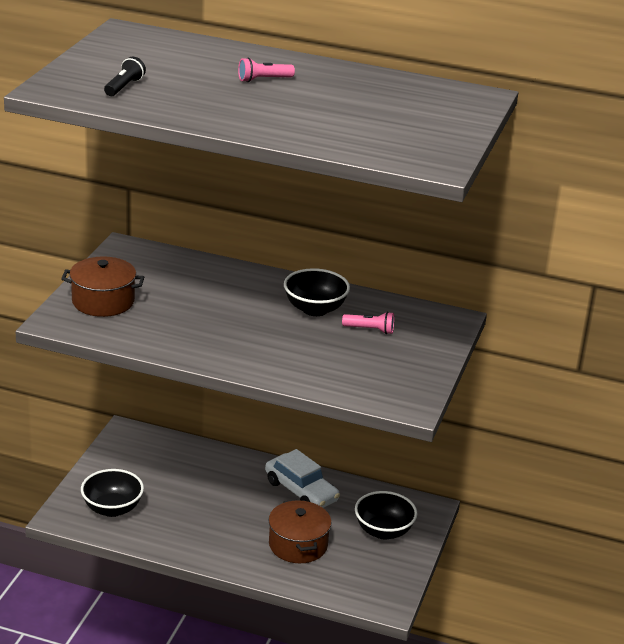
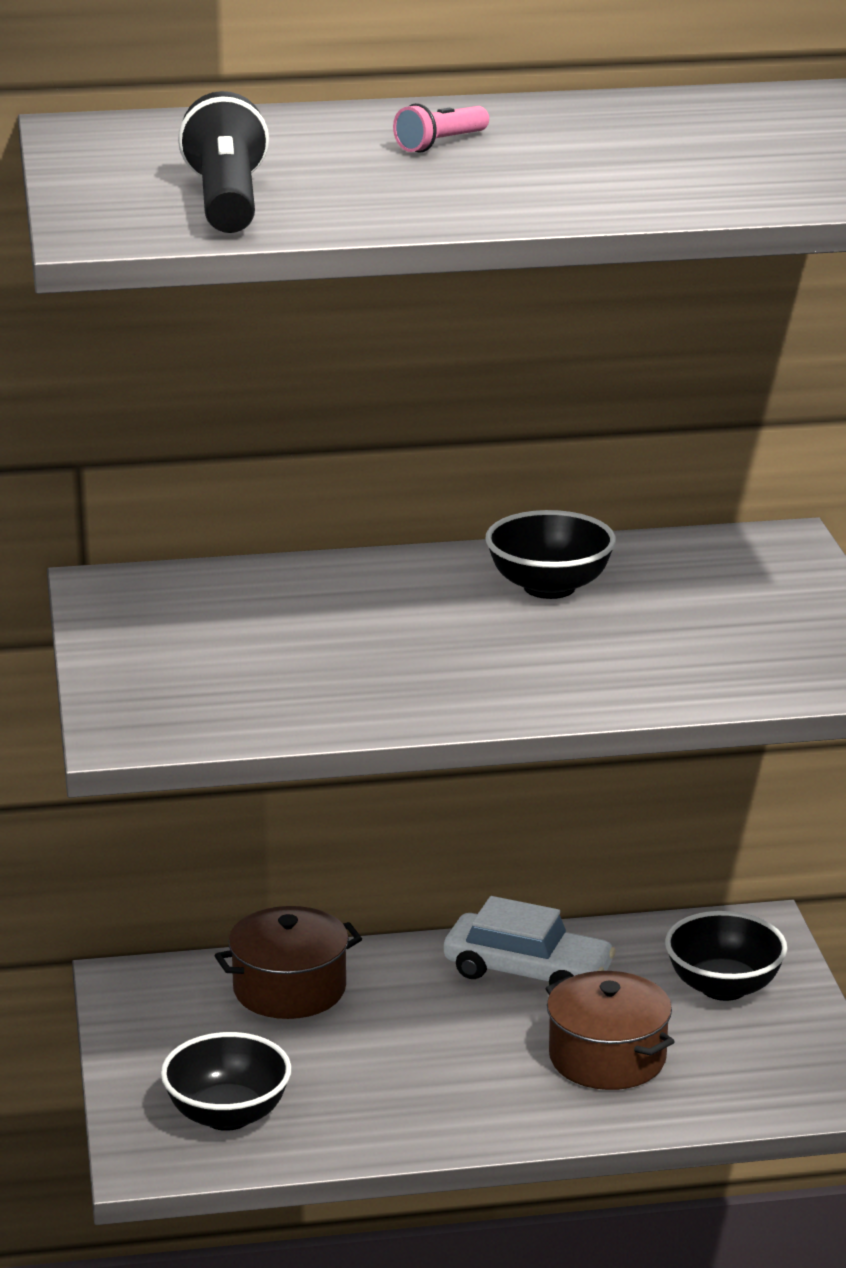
camera: 25 degrees left, 5 degrees down
brown pot [61,256,144,317] -> brown pot moved to [215,906,362,1019]
black flashlight [104,57,146,96] -> black flashlight [178,91,269,233], size x1.80
pink flashlight [342,312,394,334] -> none

